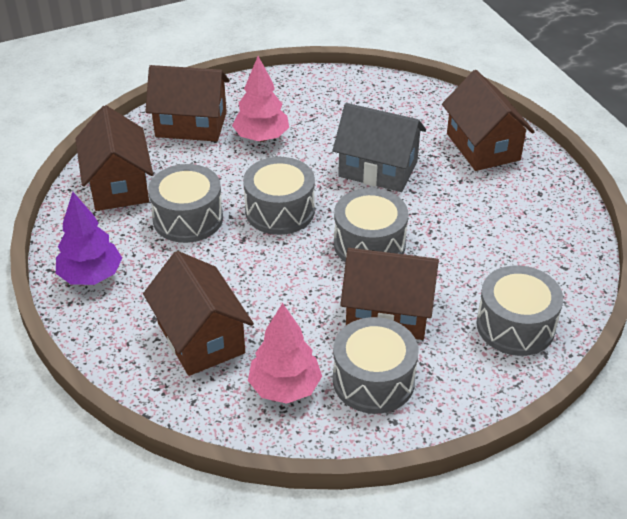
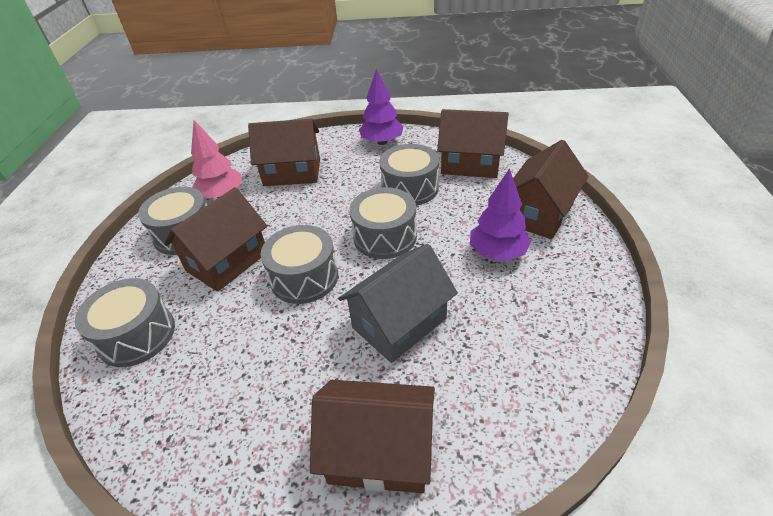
camera: 120 degrees right, 0 degrees up
pink tree [232,56,289,142] -> purple tree [470,168,532,261]

